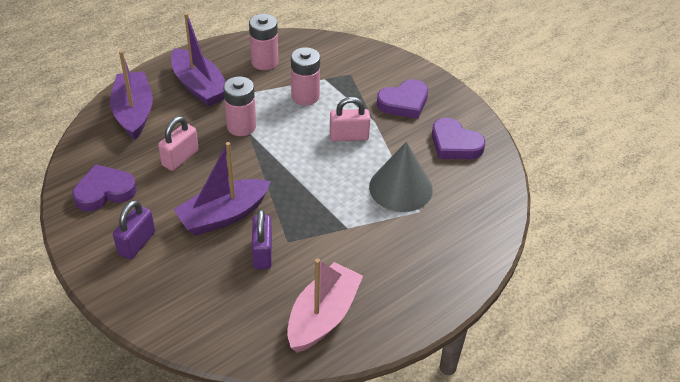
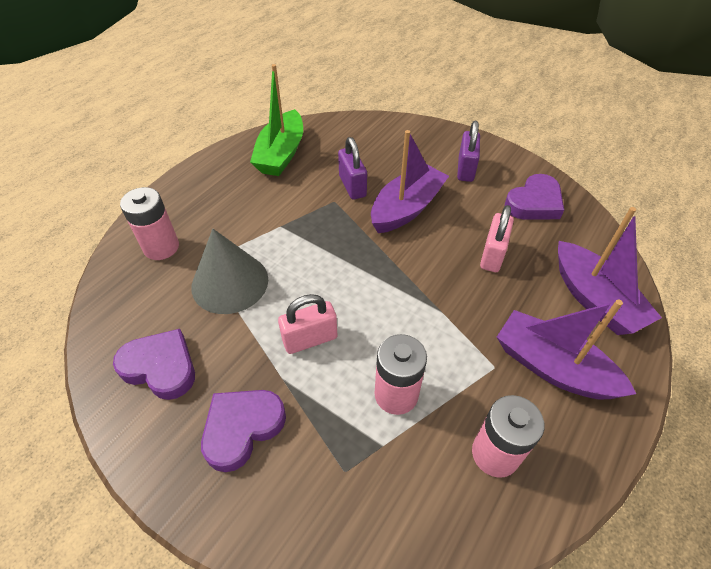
camera: 165 degrees right, 5 degrees up
pink battery [223,76,256,136] -> pink battery moved to [120,187,179,260]
pink boat [287,259,363,353] -> green boat [250,64,303,176]

